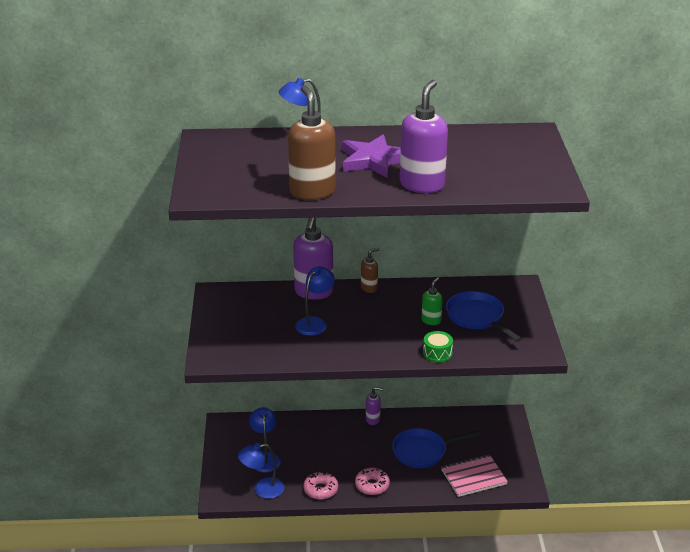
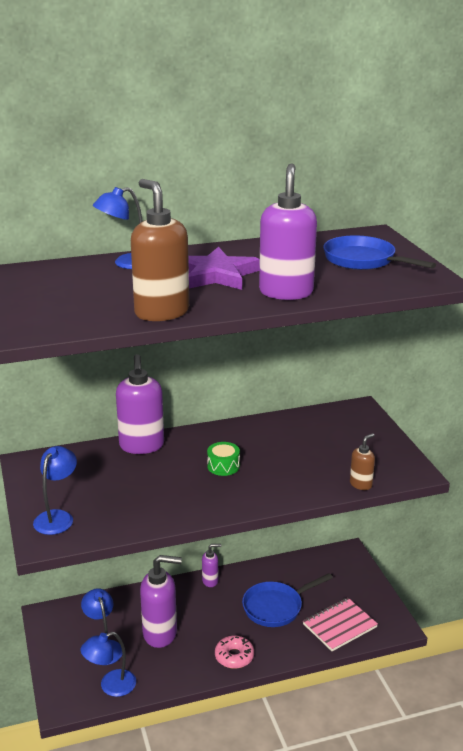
camera: 15 degrees left, 5 degrees down
blue lamp [295,266,335,336] -> blue lamp moved to [33,446,77,535]
pink donut [303,471,338,499] -> none
brown soap dispenser [361,248,380,293] -> brown soap dispenser moved to [350,433,375,490]
green soap dispenser [422,277,443,325] -> none
green drum [423,331,453,363] -> green drum moved to [207,442,240,476]
blue pan [446,291,522,342] -> blue pan moved to [323,235,436,270]
none -> purple soap dispenser [140,555,182,648]

